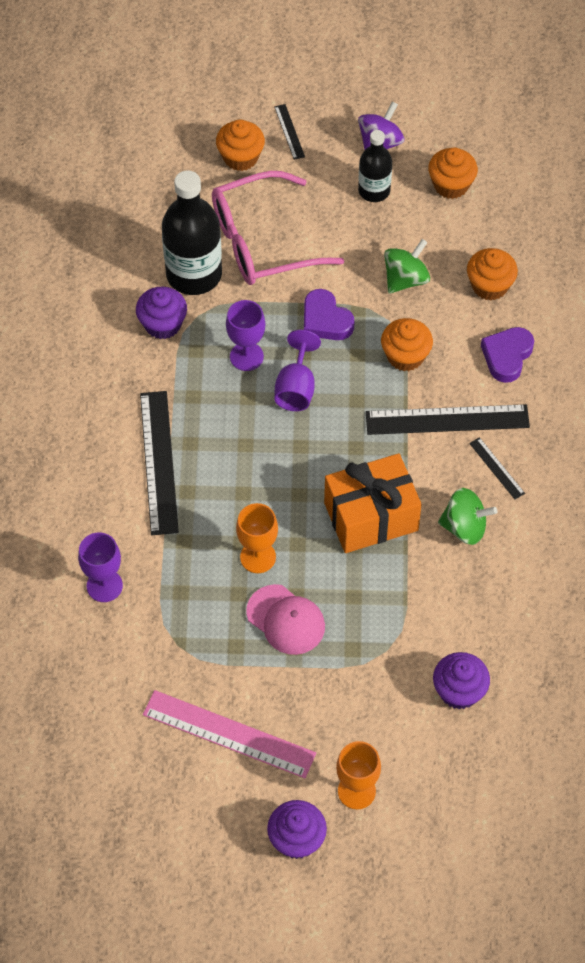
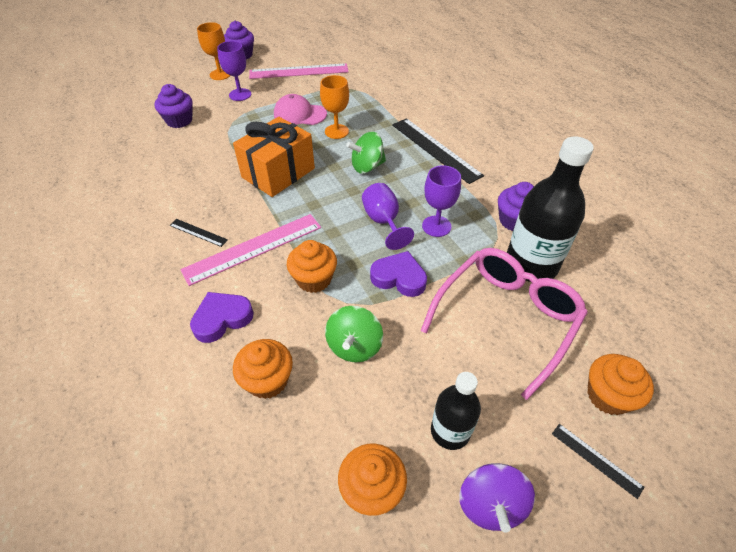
camera: 150 degrees right, 10 degrees down
purple goblet [78,532,123,602] -> purple goblet moved to [217,41,251,101]
black ruler [366,404,530,435] -> pink ruler [180,214,321,286]
green spinning top [438,488,497,545] -> green spinning top moved to [346,132,386,174]
purple heart [481,327,534,383] -> purple heart turned 120 degrees counterclockwise [190,292,254,343]

